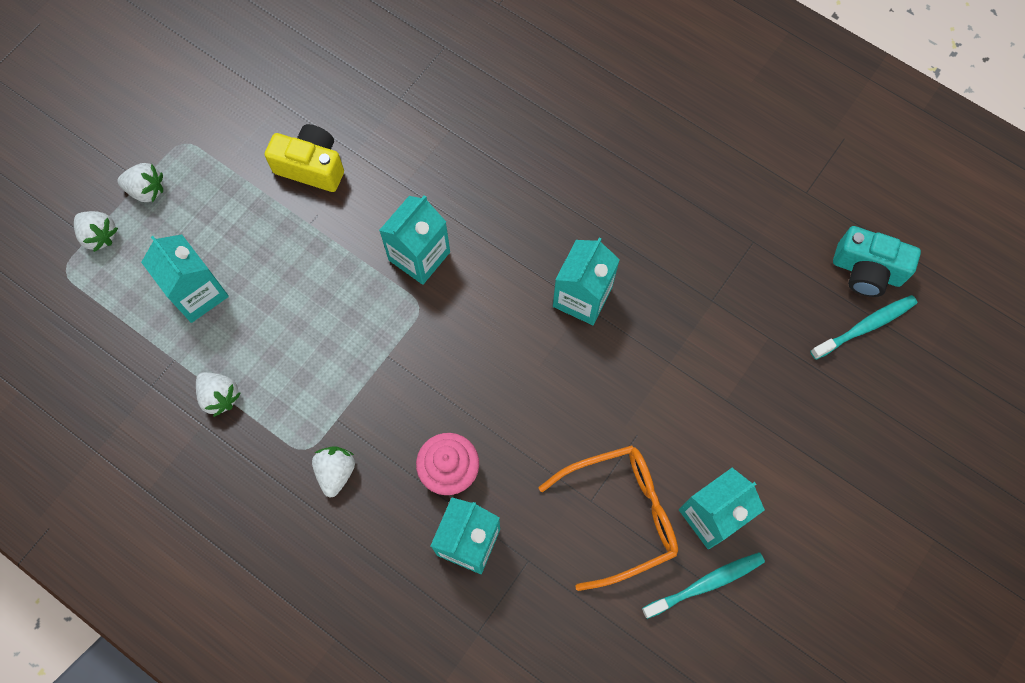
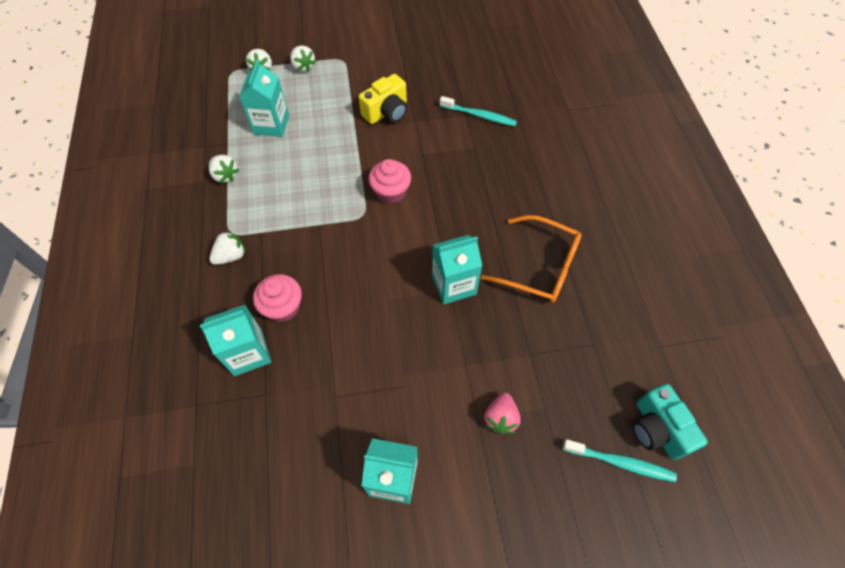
camera: 45 degrees right, 10 degrees down
white strawberry [196,372,241,417] -> white strawberry turned 45 degrees counterclockwise [209,155,239,183]
yellow camera [265,124,344,192] -> yellow camera turned 75 degrees clockwise [359,74,407,124]
turquoise carton [379,195,450,285] -> pink cupcake [368,159,411,204]
orange glasses [538,445,678,591] -> orange glasses moved to [481,215,582,303]
turquoise toothbrush [642,552,765,619] -> turquoise toothbrush moved to [440,96,517,126]
none -> pink strawberry [484,392,521,434]

